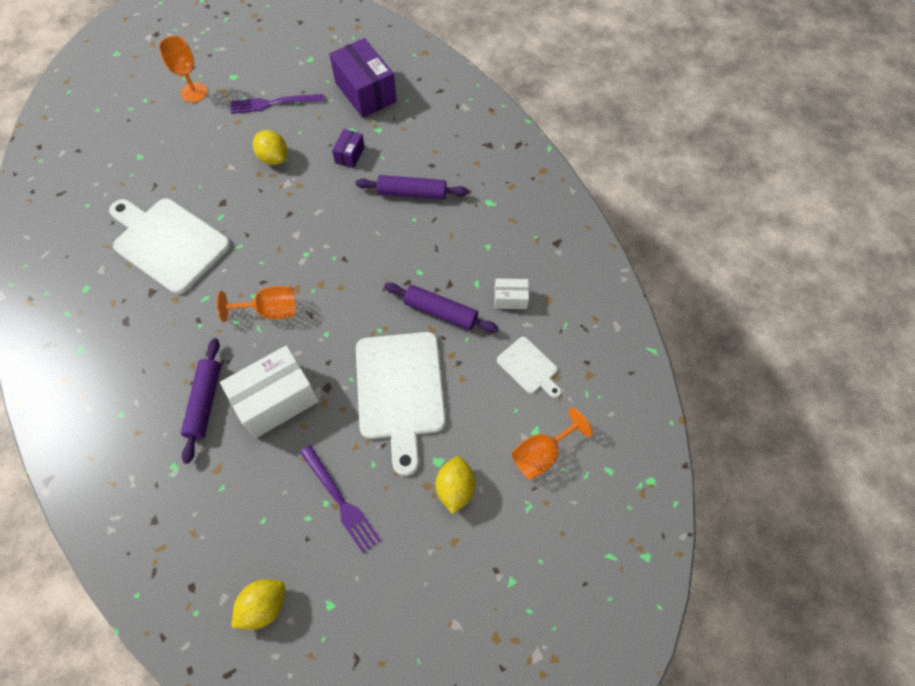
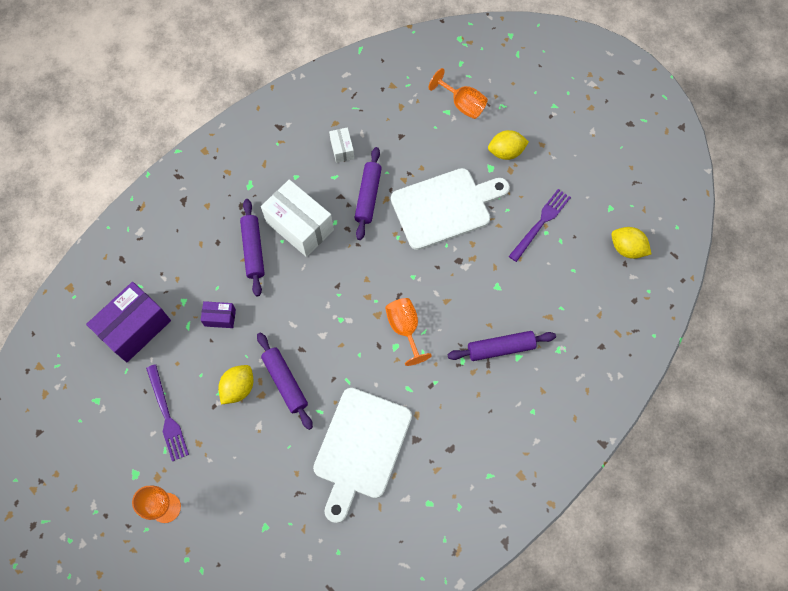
camera: 105 degrees left, 5 degrees up
white box [220,345,319,438] -> white box moved to [261,180,334,257]
white cutting board [497,337,561,398] -> none
none -> purple rolling pin [257,332,313,430]

